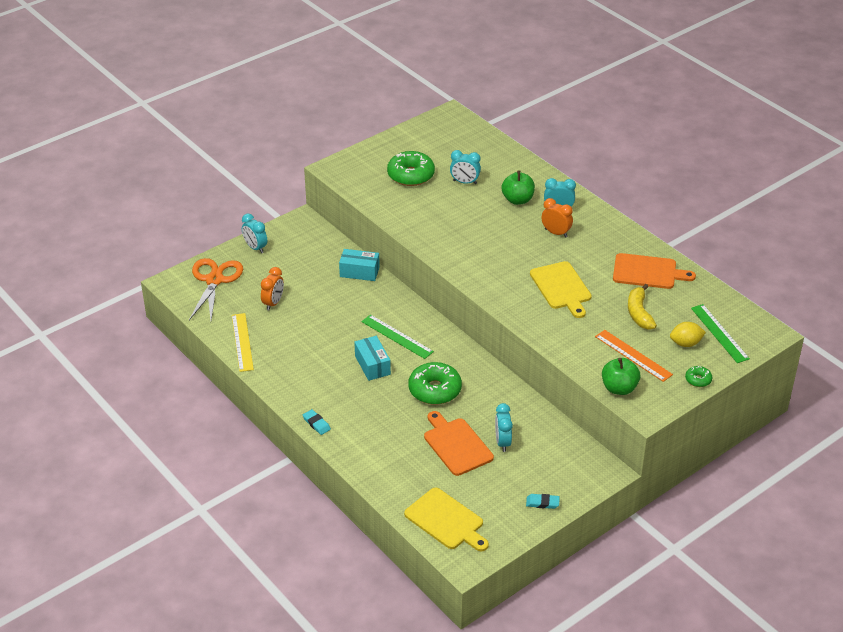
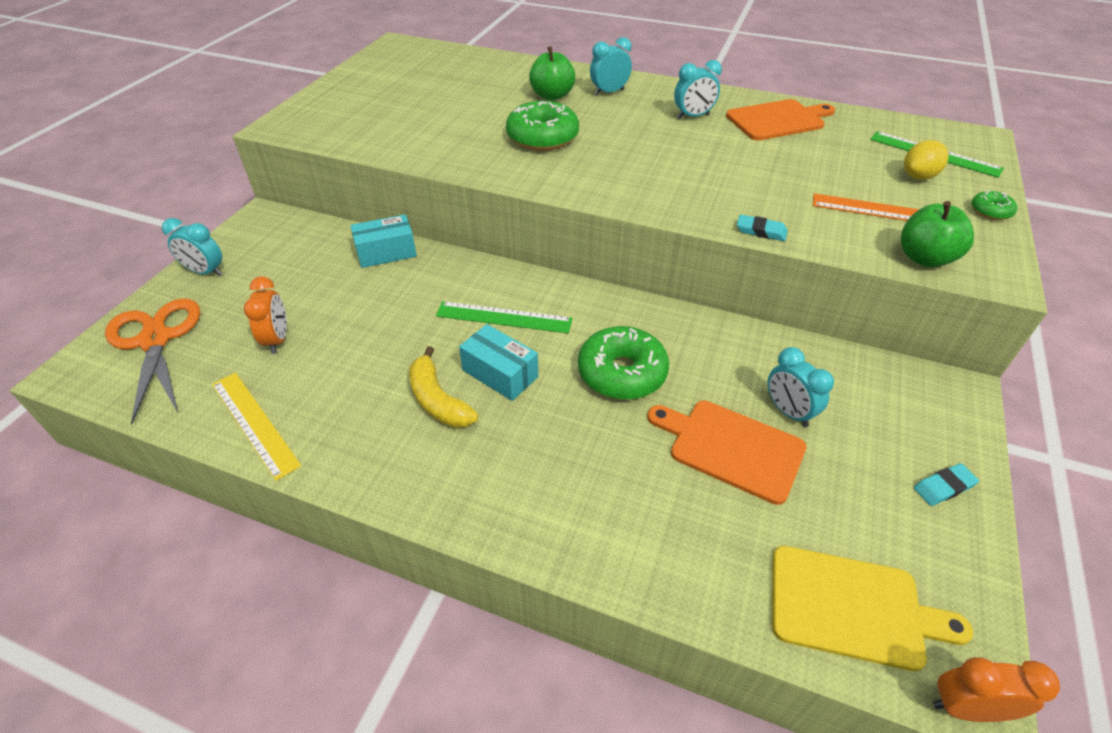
camera: 30 degrees left, 5 degrees up
turquoise eraser [303,409,331,435] -> turquoise eraser moved to [737,214,788,241]
green donut [387,151,435,186] -> green donut moved to [506,101,579,151]
turquoise clock [450,150,481,184] -> turquoise clock moved to [674,60,722,119]
yellow cutting board [530,261,592,318] -> none
orange clock [541,198,573,237] -> orange clock moved to [933,657,1060,722]
yellow banana [628,284,657,330] -> yellow banana moved to [409,346,478,428]

